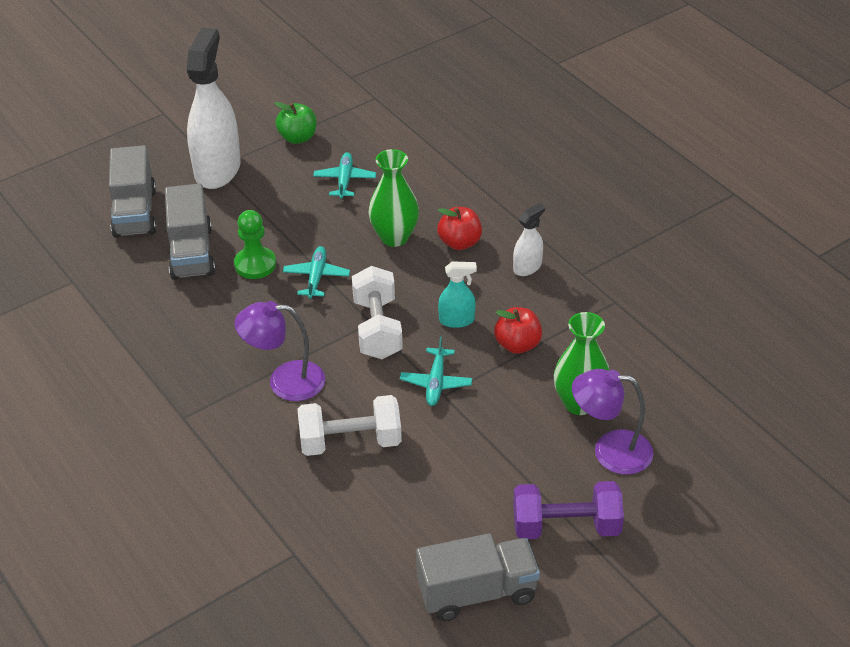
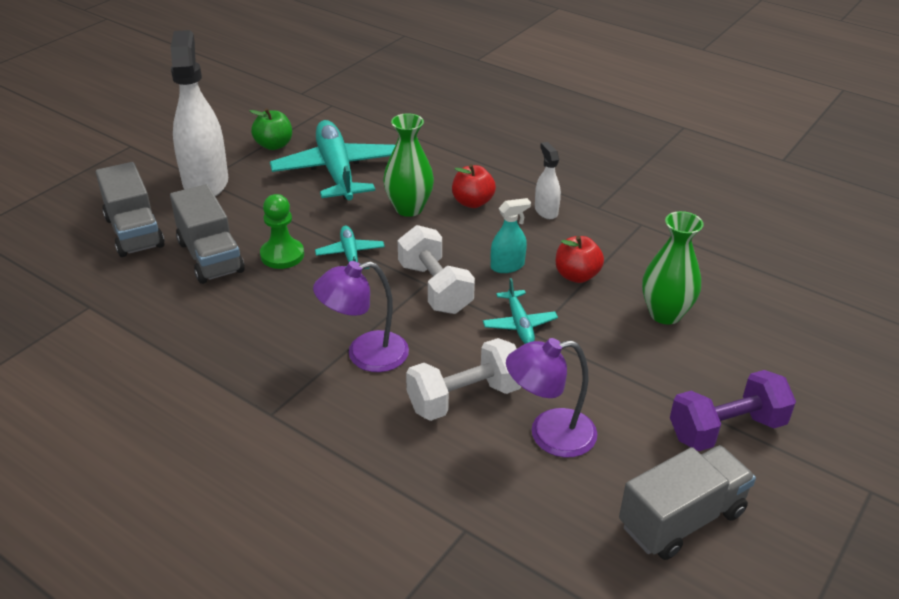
camera: 20 degrees left, 5 degrees down
turquoise plane [313,152,376,199] -> turquoise plane [270,120,395,200], size x2.09
white spray bottle [513,203,545,276] -> white spray bottle turned 45 degrees counterclockwise [535,142,561,219]
purple lamp [572,369,654,474] -> purple lamp moved to [506,338,597,458]

